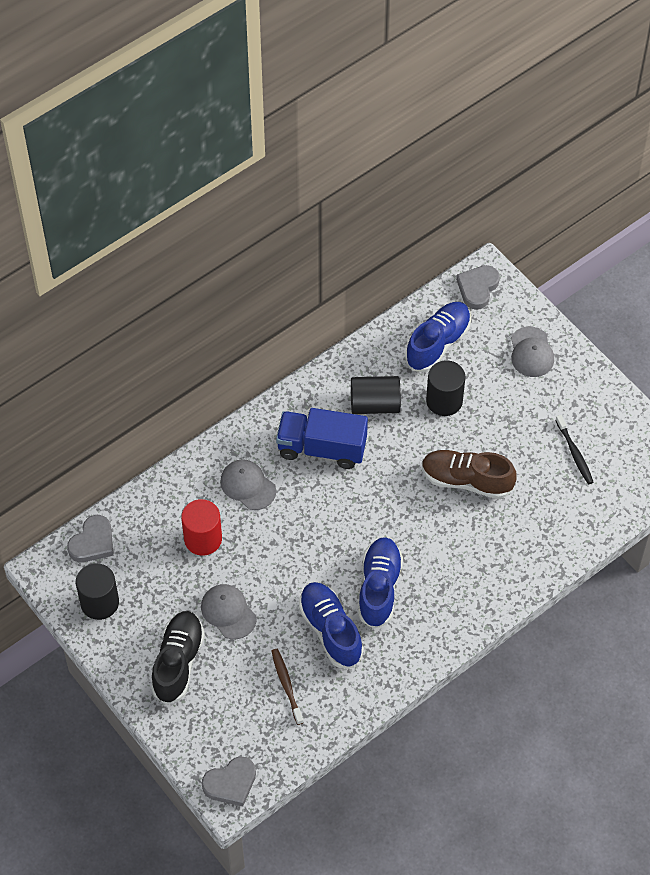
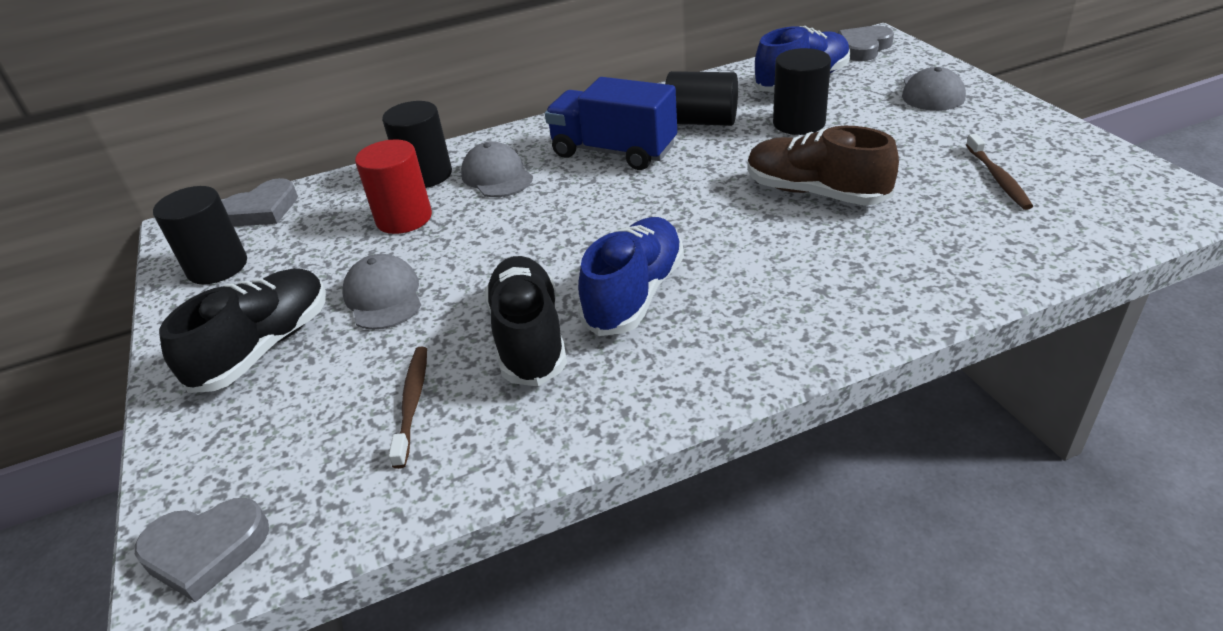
camera: 20 degrees right, 20 degrees down
blue shoe [299,582,363,668] -> black shoe [484,256,567,386]
black toothbrush [555,415,593,484] -> brown toothbrush [966,134,1033,210]
none -> black cylinder [382,101,452,188]

